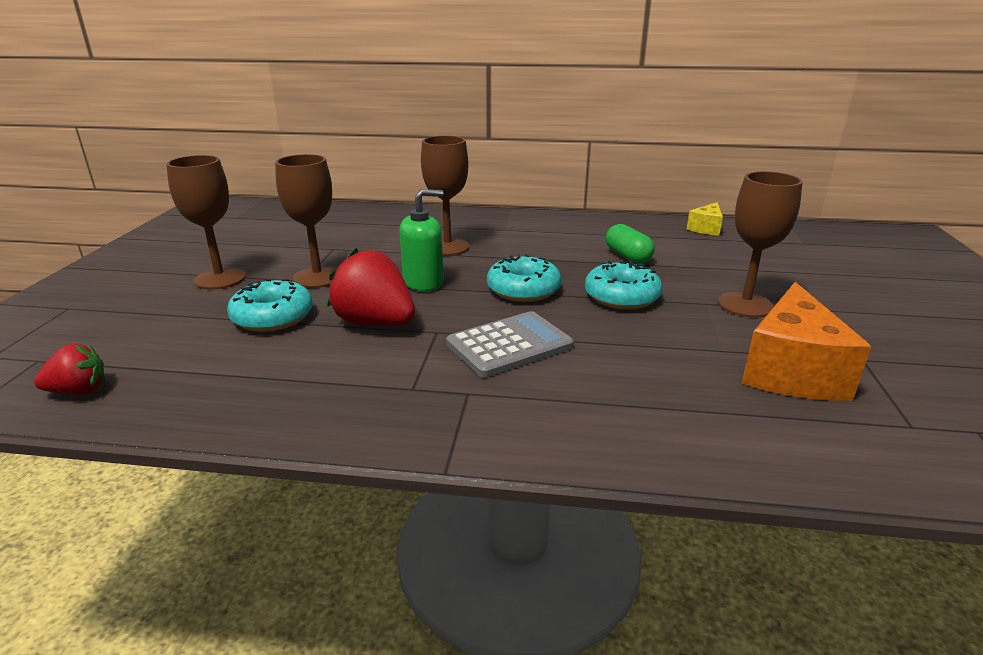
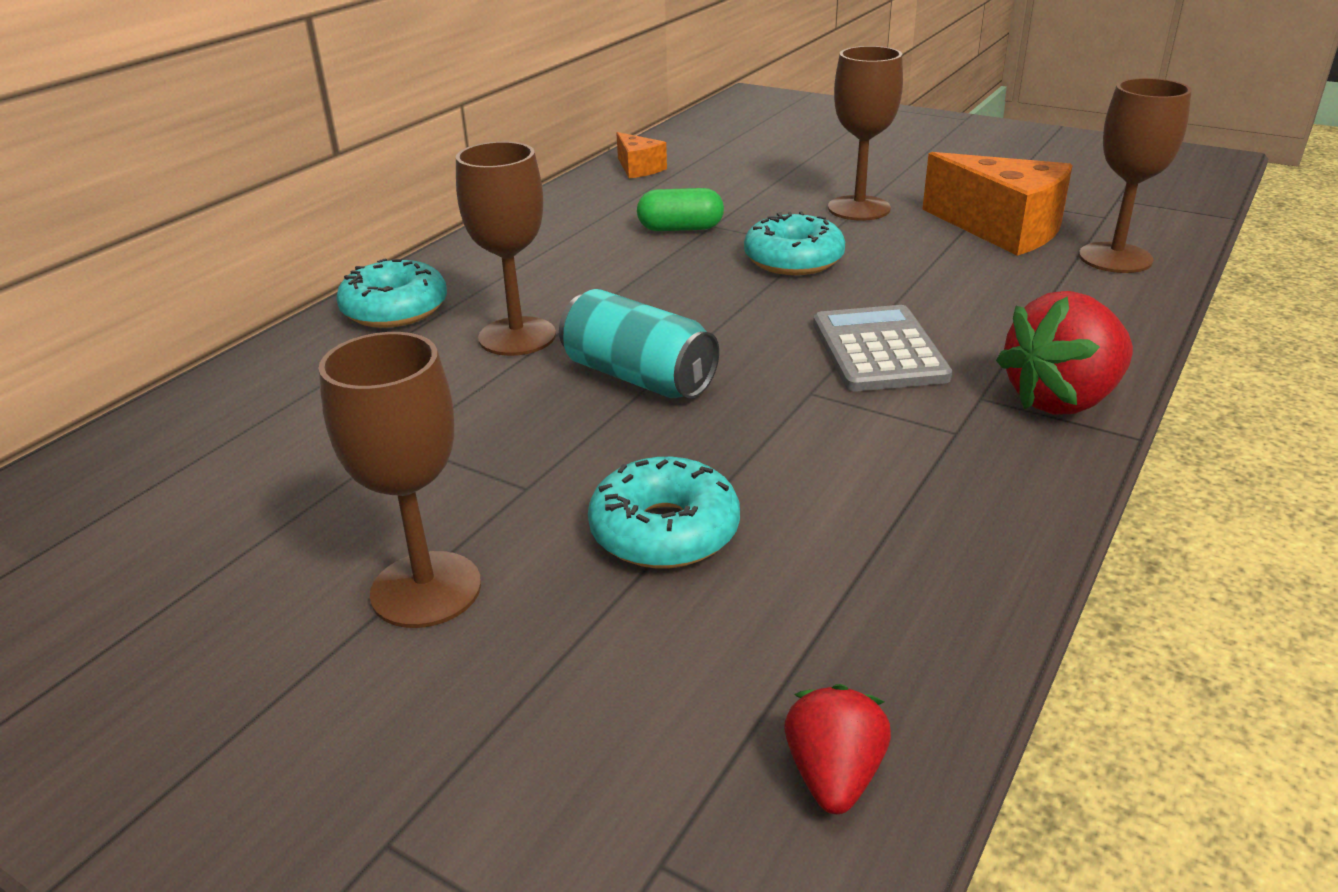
camera: 65 degrees left, 5 degrees up
brown goblet [275,154,337,288] -> brown goblet moved to [1079,78,1192,273]
red strawberry [327,248,415,326] -> red strawberry moved to [996,291,1133,414]
green soap dispenser [399,189,444,291] -> turquoise can [559,289,719,398]
turquoise donut [487,254,561,302] -> turquoise donut moved to [336,258,447,328]
yellow cheese [687,202,723,236] -> orange cheese [616,132,667,178]

